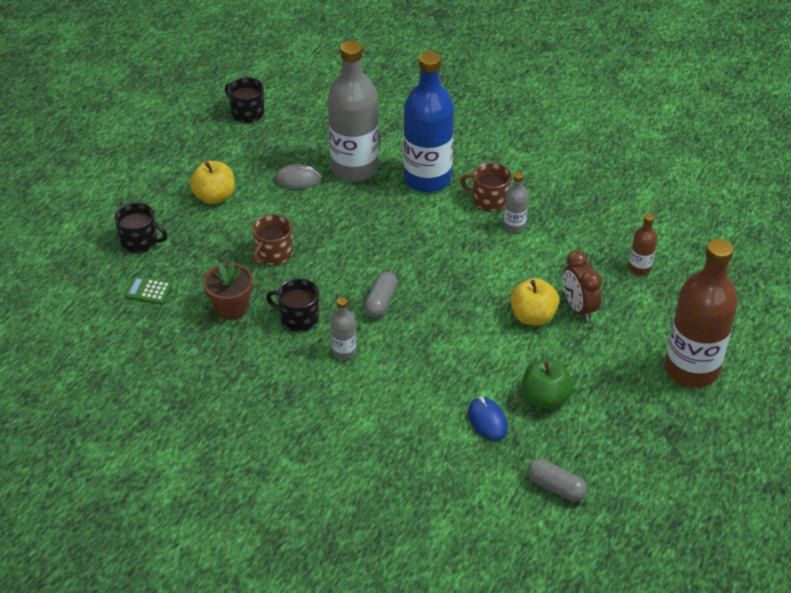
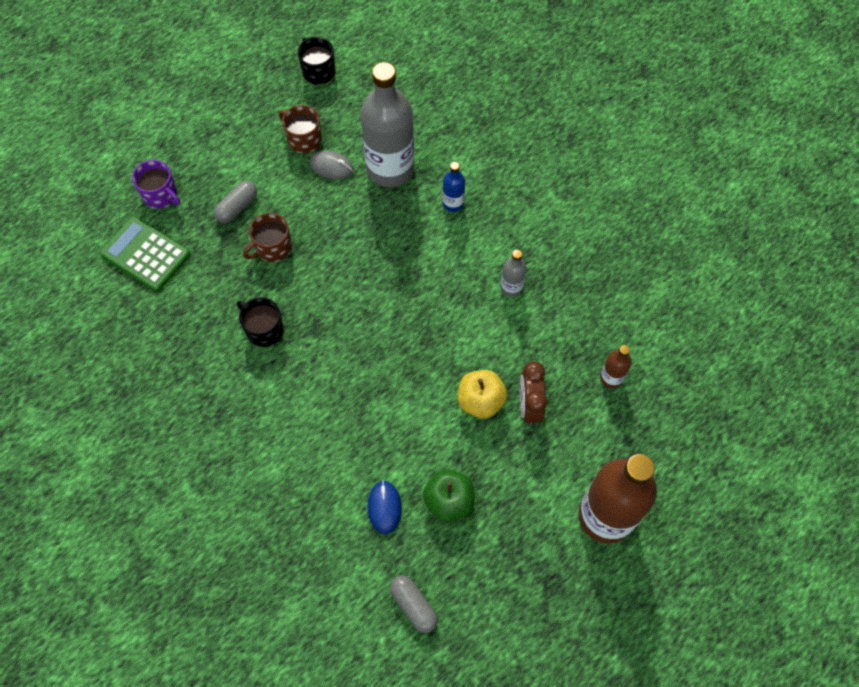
camera: 20 degrees right, 20 degrees up
black mug [114,203,168,253] -> purple mug [132,160,180,209]
green calculator [124,276,172,305] -> green calculator [100,216,190,292], size x1.92
yellow apple [190,161,235,204] -> none
brown flower pot [203,262,253,320] -> none
grey bottle [331,297,356,360] -> none
grey capsule [364,271,398,318] -> grey capsule moved to [214,180,257,223]
blue bottle [403,51,454,193] -> blue bottle [443,162,465,212], size x0.44
brown mug [460,163,511,212] -> brown mug moved to [279,105,322,153]

